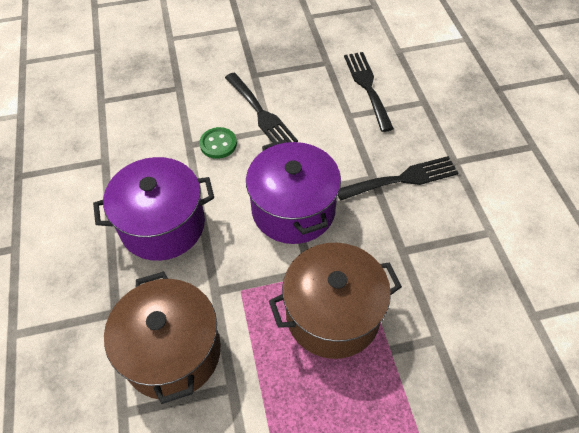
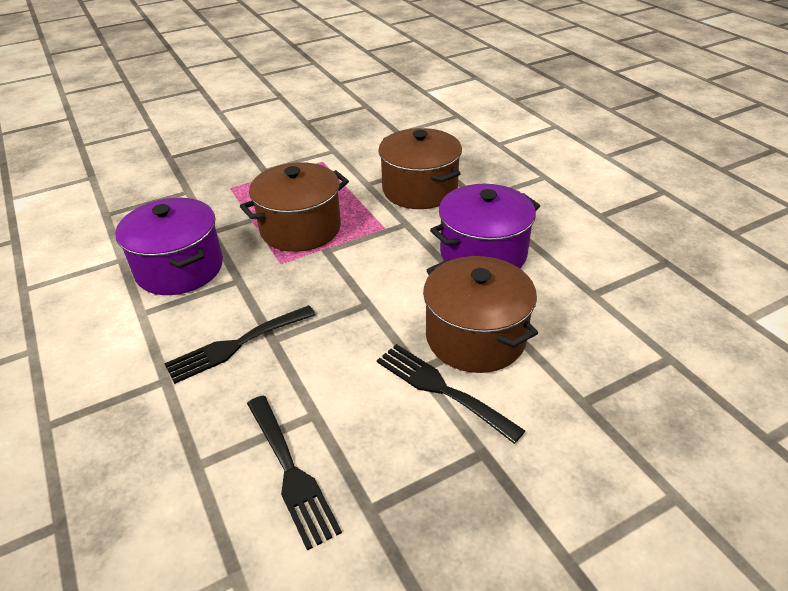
camera: 165 degrees right, 15 degrees down
green button [199,127,237,159] -> brown pot [423,256,538,373]
purple pot [246,139,341,244] -> purple pot moved to [115,198,223,295]

